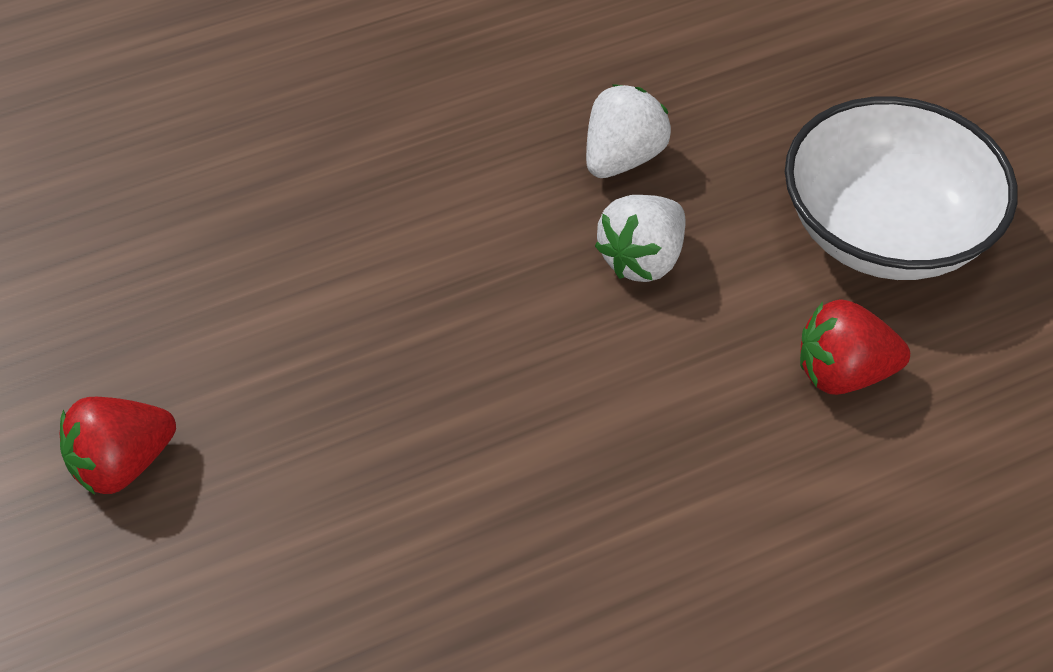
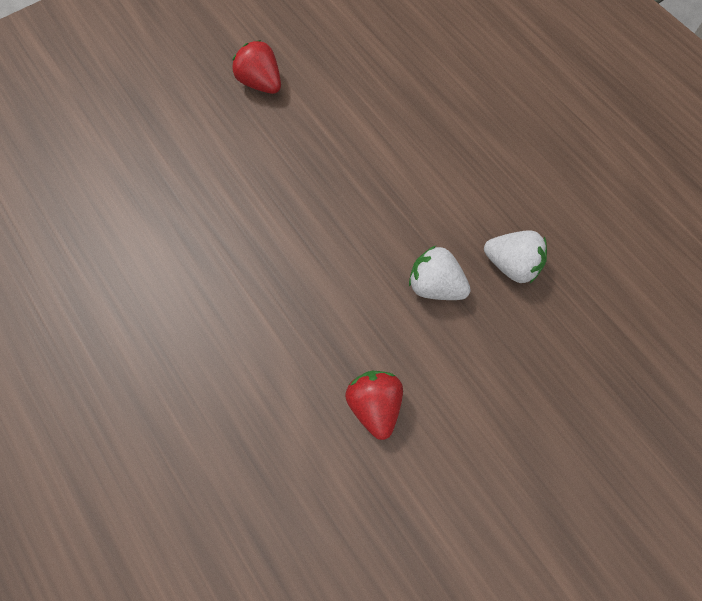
camera: 80 degrees right, 15 degrees up
white bowl [785,96,1018,280] -> none

